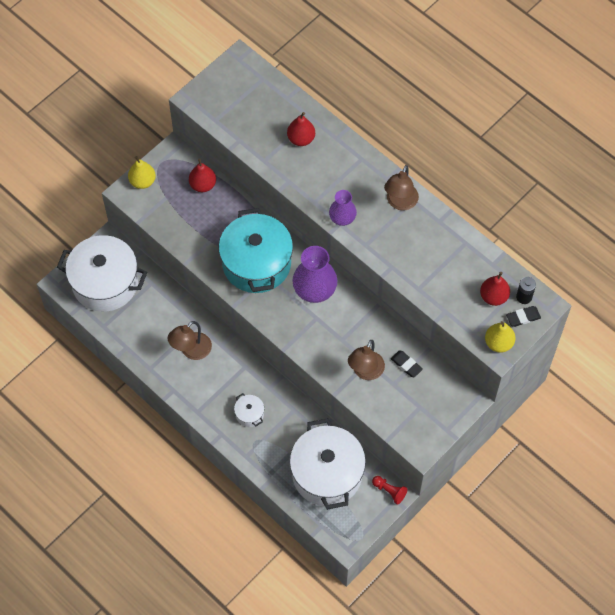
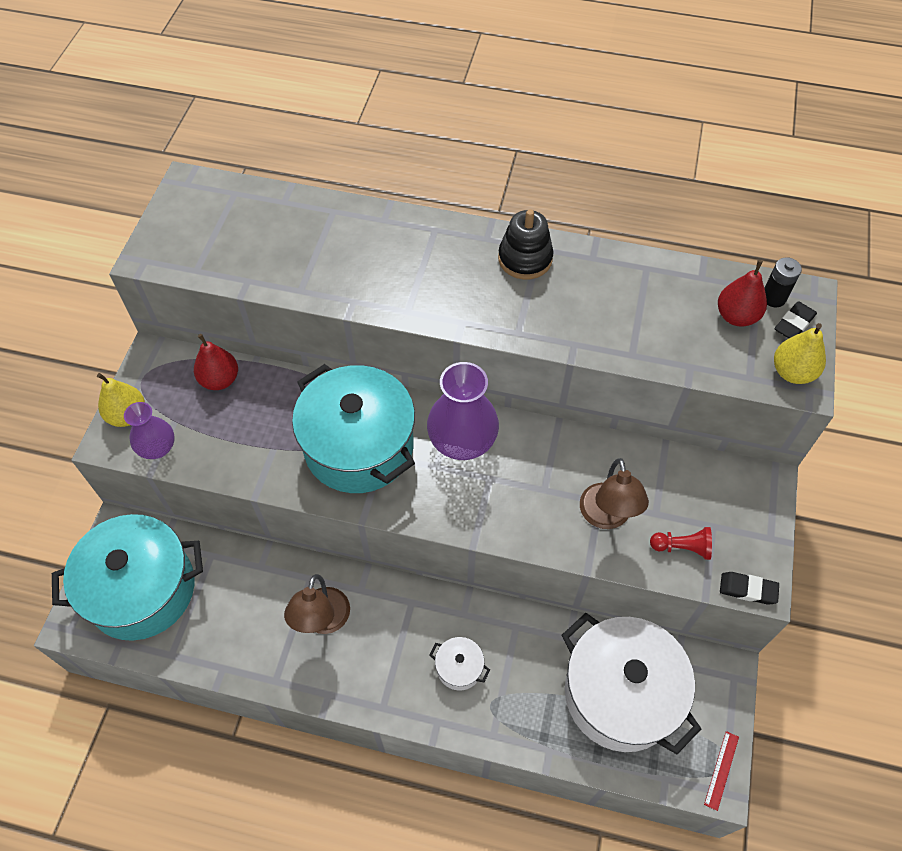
camera: 30 degrees left, 5 degrees down
white pot [57,235,147,312] -> turquoise pot [52,514,203,641]
red pear [287,112,315,146] -> none
purple vase [329,190,357,226] -> purple vase moved to [124,402,175,459]
red pawn [372,476,408,505] -> red pawn moved to [650,527,712,560]
brown lamp [384,165,419,210] -> black stacking toy [498,209,553,279]
black eraser [391,350,423,377] -> black eraser moved to [720,572,779,605]
none -> red ruler [704,731,739,811]

